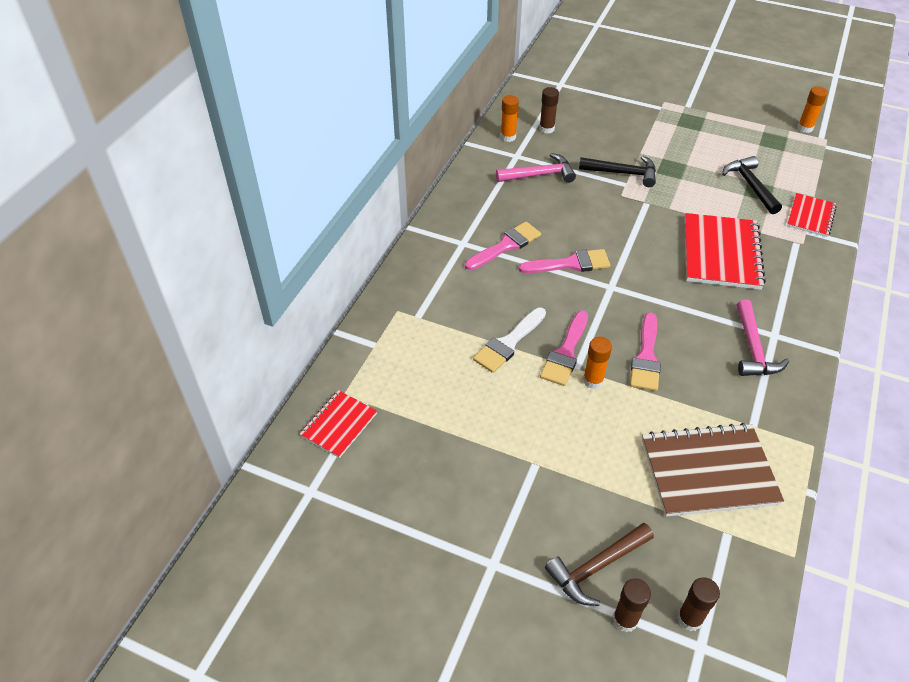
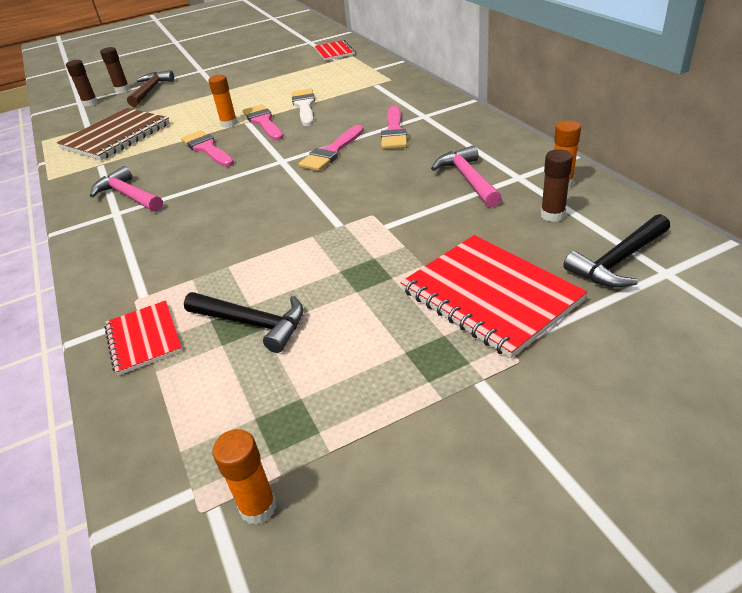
camera: 135 degrees right, 10 degrees down
pink hammer [496,153,576,183] -> pink hammer turned 135 degrees clockwise [431,145,502,207]
black hammer [579,156,656,187] -> black hammer moved to [563,214,670,288]
red notebook [685,213,766,290] -> red notebook moved to [400,235,587,359]

